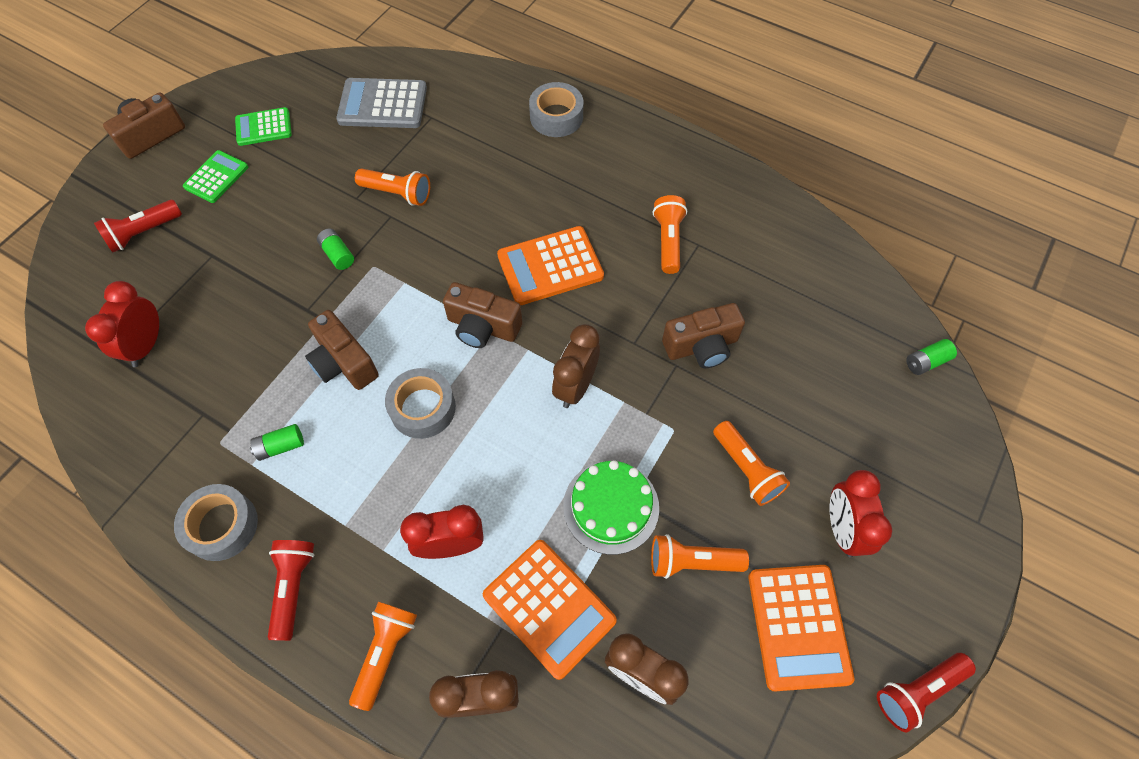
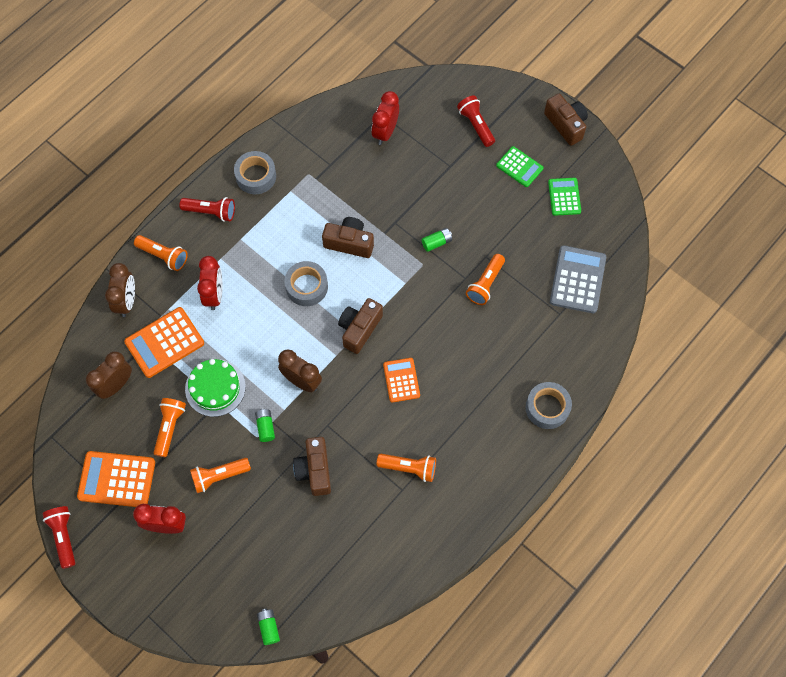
camera: 100 degrees right, 5 degrees up
red clock [85,281,159,367] -> red clock turned 90 degrees counterclockwise [371,91,399,145]
green battery [250,424,304,461] -> green battery moved to [255,409,275,442]
brown camera [305,310,379,390] -> brown camera turned 45 degrees clockwise [322,217,374,258]
orange calculator [497,226,604,305] -> orange calculator [383,358,420,403], size x0.63

